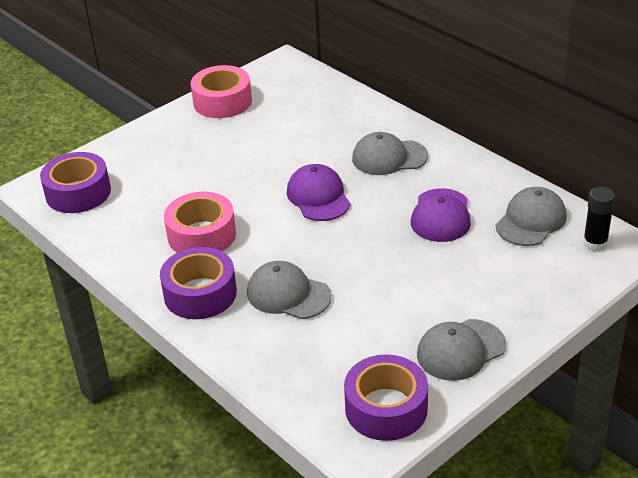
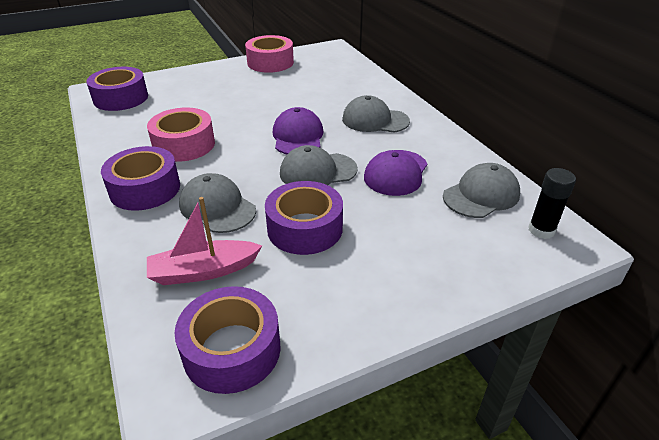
camera: 15 degrees right, 0 degrees up
grey cap [417,319,506,381] -> grey cap moved to [280,145,358,185]
none -> pink boat [147,197,262,285]
none -> purple tape [265,181,343,255]

